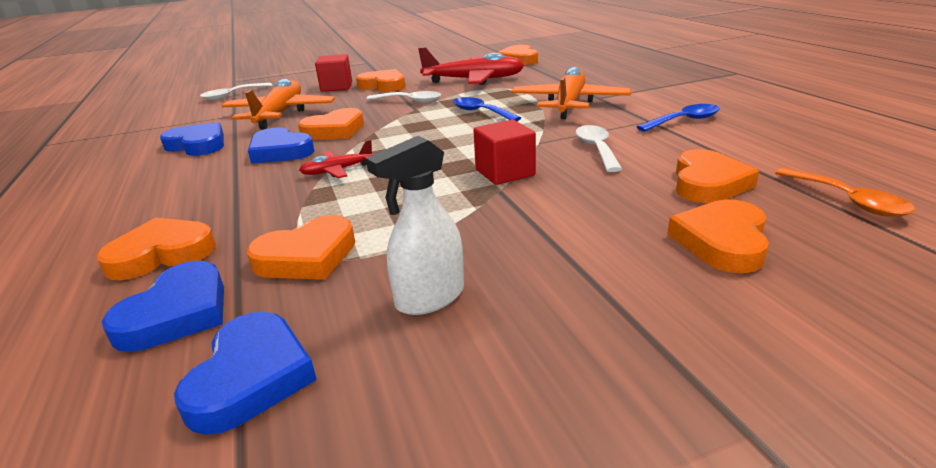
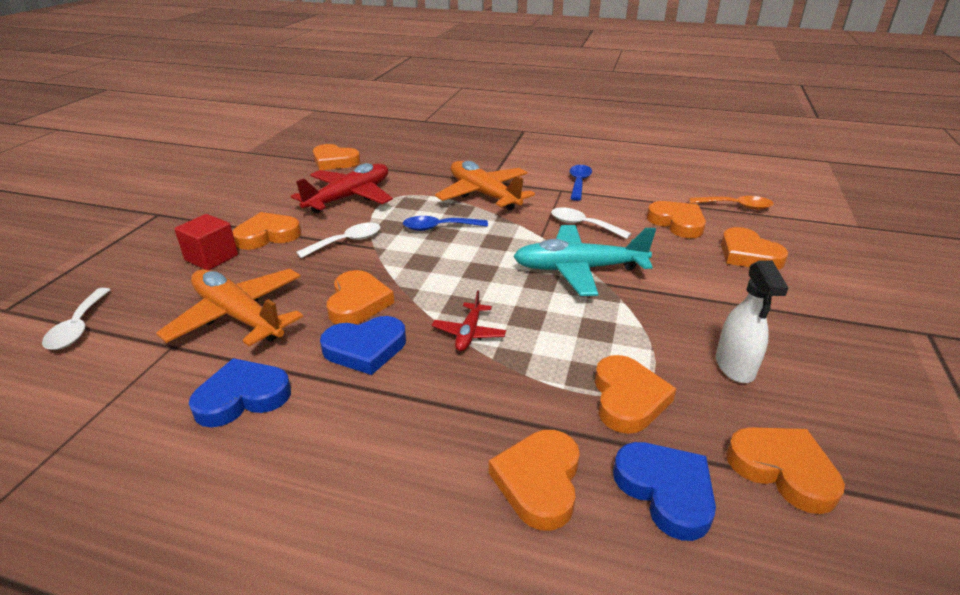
camera: 55 degrees left, 5 degrees up
blue heart [174,312,317,435] -> orange heart [726,427,845,514]
red cube [473,120,536,185] -> turquoise plane [513,225,656,296]

